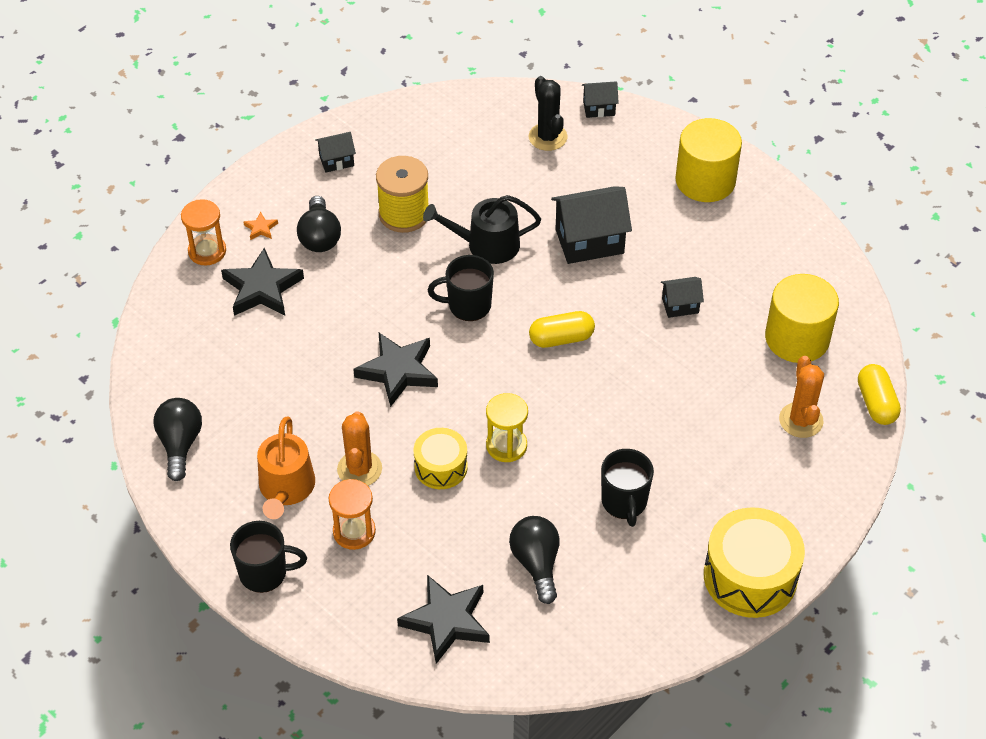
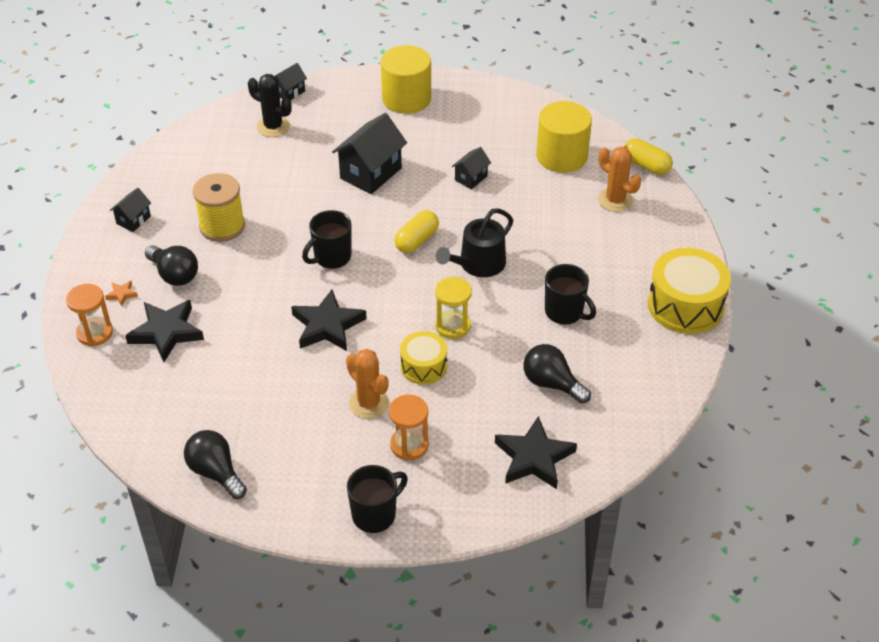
camera: 40 degrees left, 5 degrees down
orange watering can [257,416,315,519] -> none
black watering can [423,195,541,264] -> black watering can moved to [436,208,513,277]

